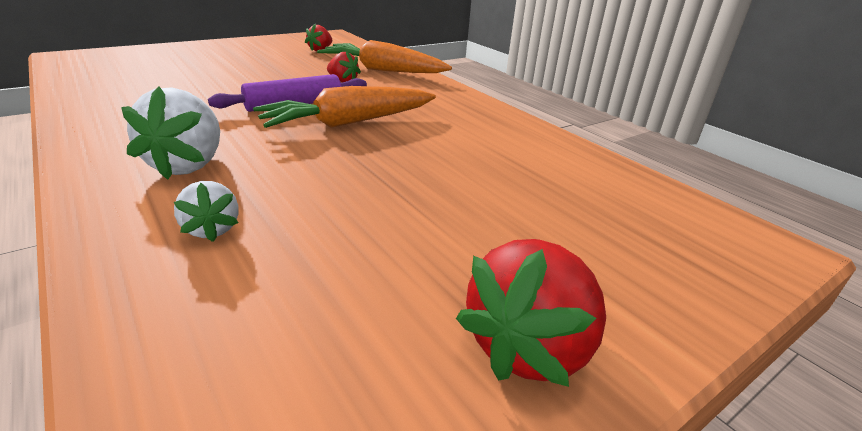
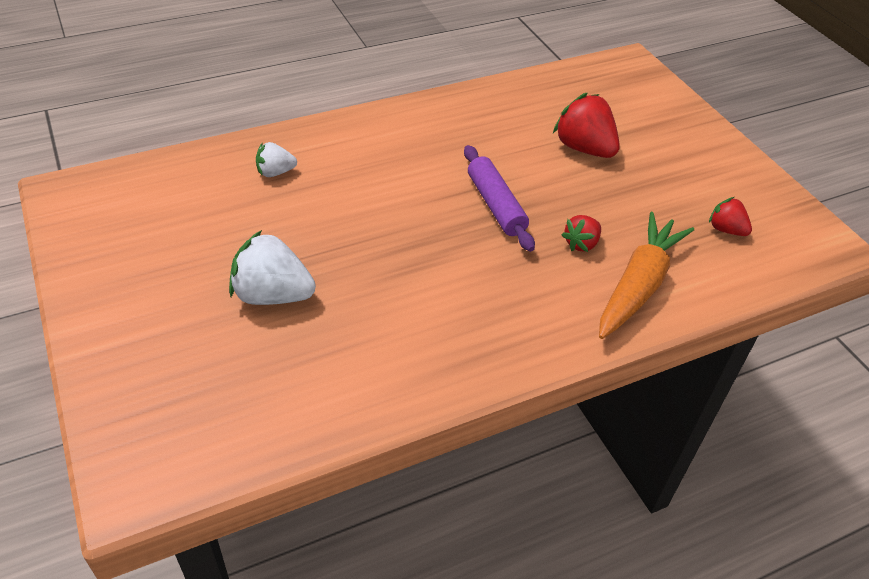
camera: 100 degrees right, 15 degrees up
white strawberry [121,86,220,180] -> white strawberry moved to [229,230,316,305]
orange carrot [253,86,436,128] -> none
red strawberry [456,239,606,387] -> red strawberry moved to [553,93,620,158]

